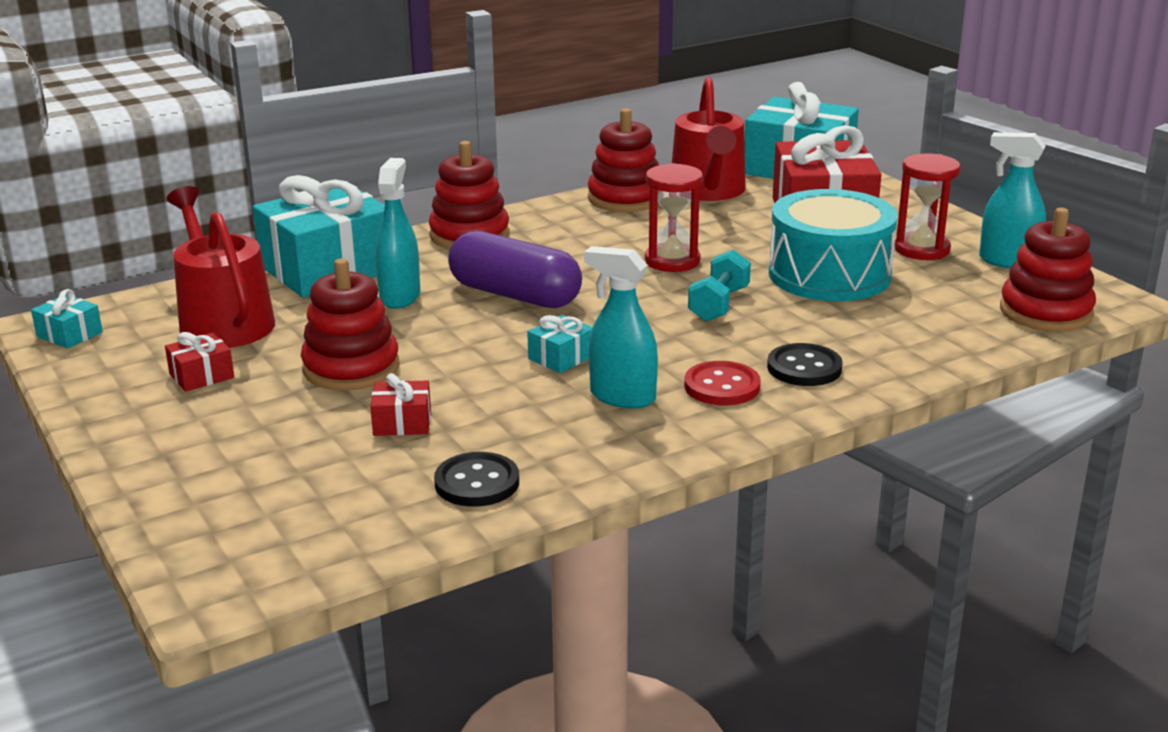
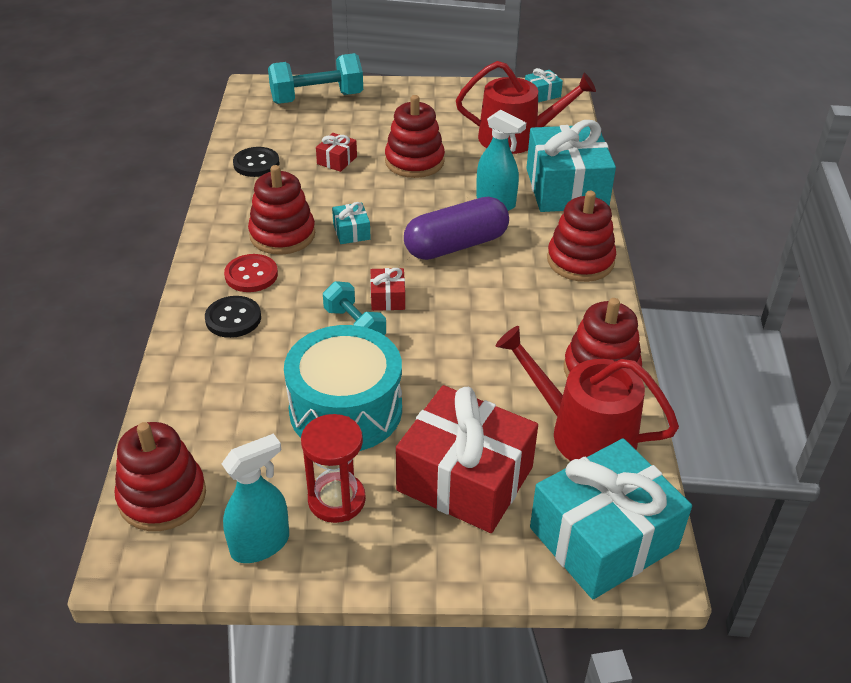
camera: 120 degrees right, 15 degrees up
red gift [165,332,234,392] -> red gift moved to [370,268,405,311]
turquoise spray bottle [584,246,658,408] -> red stacking toy [248,165,315,255]
red hourglass [645,163,703,272] -> none
none -> turquoise dumbbell [268,53,363,104]

